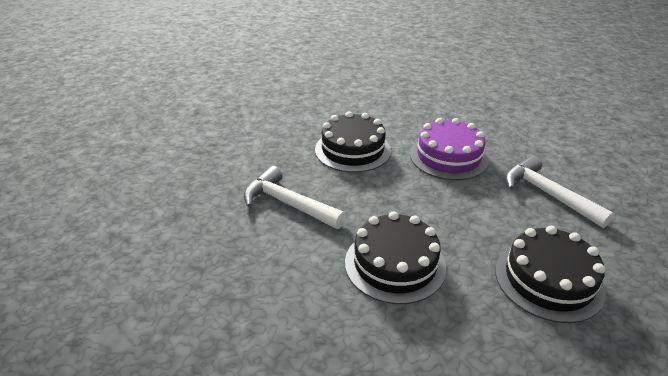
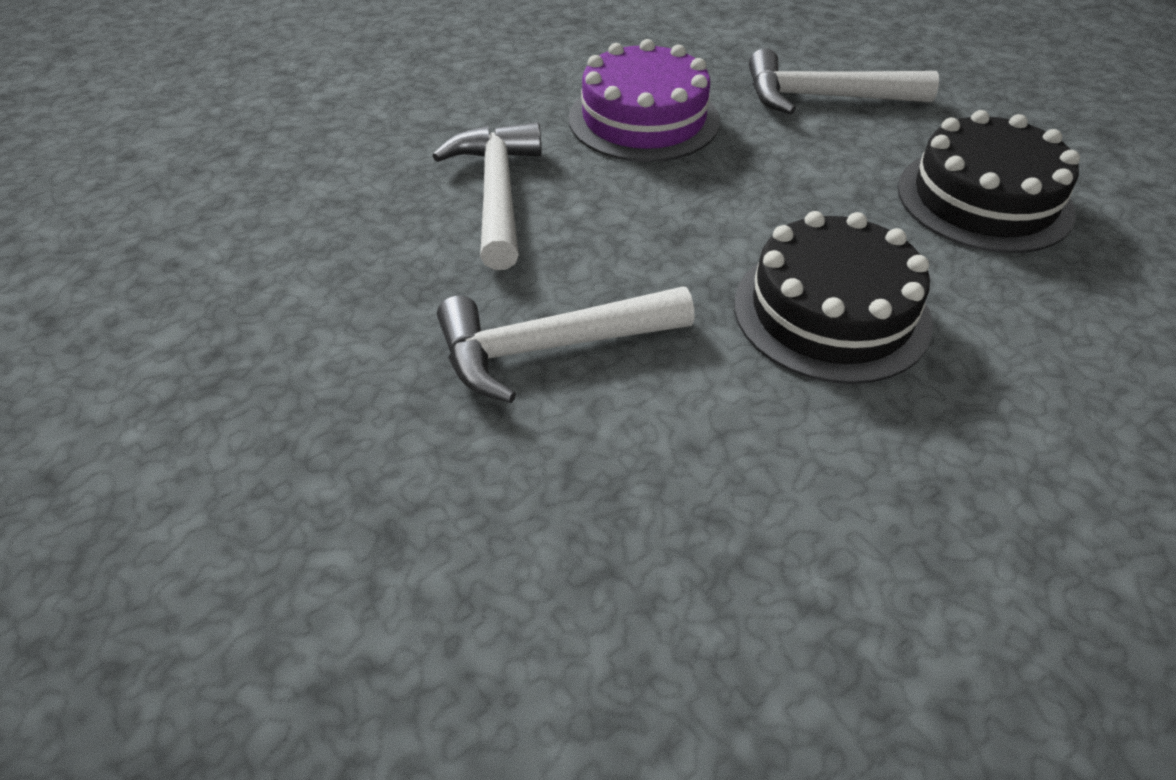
camera: 50 degrees left, 10 degrees up
black cake [315,111,391,173] -> white hammer [433,122,542,270]

